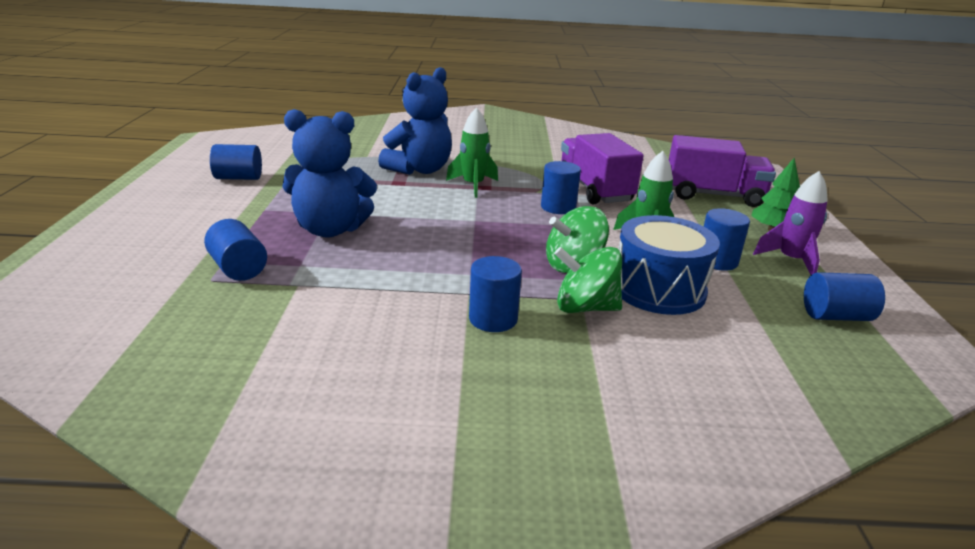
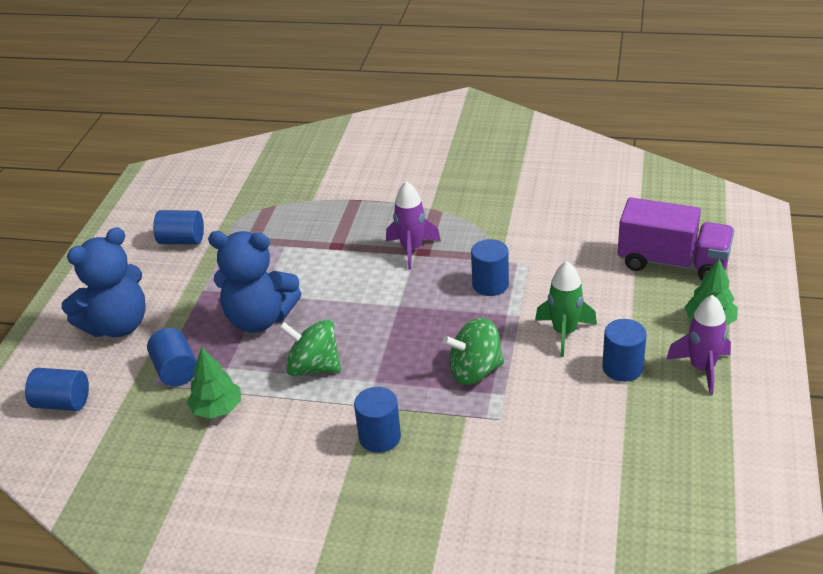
camera: 15 degrees right, 10 degrees up
blue teddy bear [378,67,452,175] -> blue teddy bear moved to [61,227,146,337]
green rocket [446,107,498,198] -> purple rocket [386,181,441,270]
green spinning top [554,247,622,313] -> green spinning top moved to [279,319,341,376]
purple truck [561,133,643,204] -> none
blue drum [618,215,720,315] -> none
blue cylinder [804,272,885,321] -> blue cylinder moved to [25,368,89,411]
none -> green tree [187,347,241,419]

